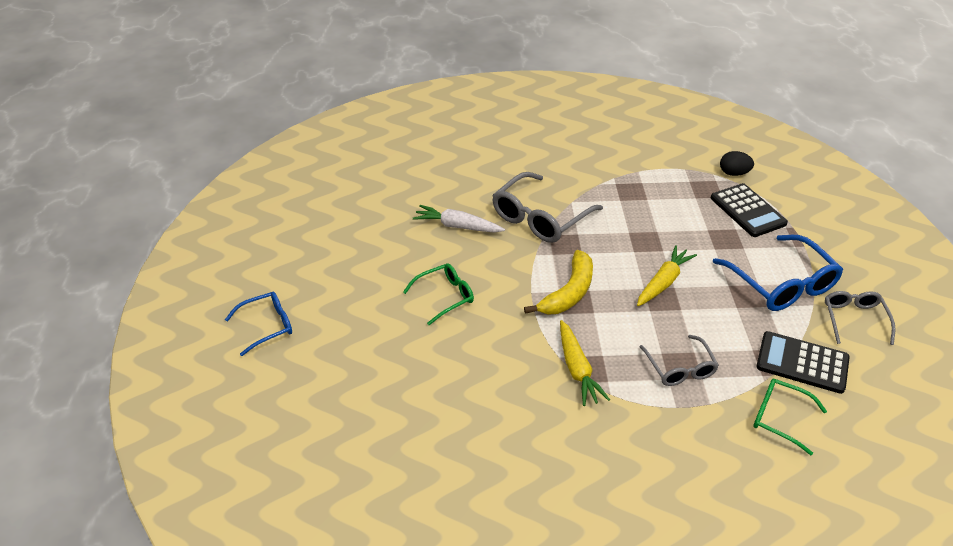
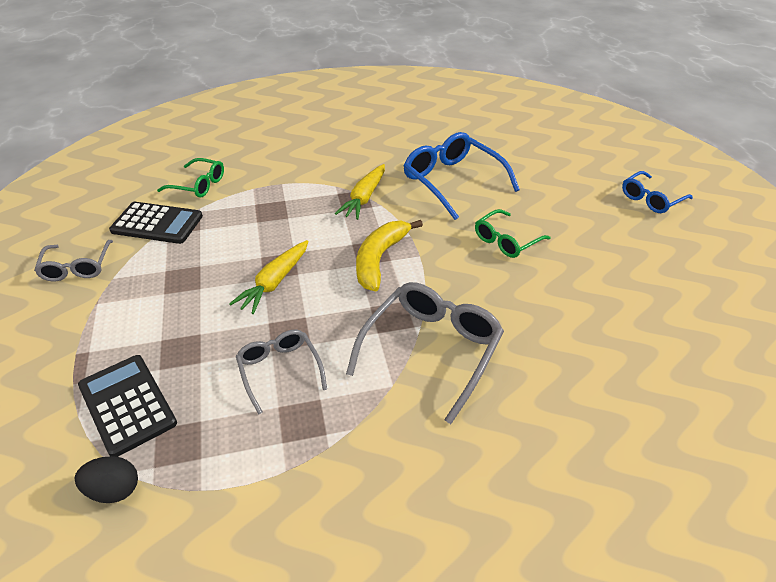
camera: 170 degrees right, 0 degrees up
white carrot [413,205,505,233] -> none
yellow carrot [560,320,610,406] -> yellow carrot turned 135 degrees counterclockwise [335,164,385,220]
grey glasses [640,335,719,386] -> grey glasses moved to [236,330,327,414]
blue glasses [713,235,843,311] -> blue glasses moved to [404,132,520,220]

